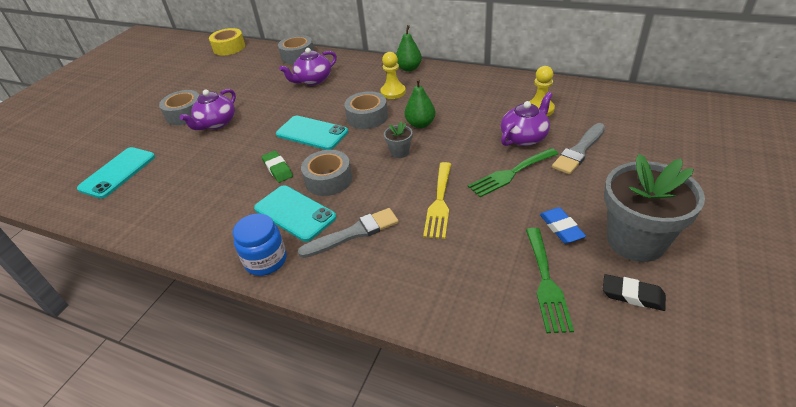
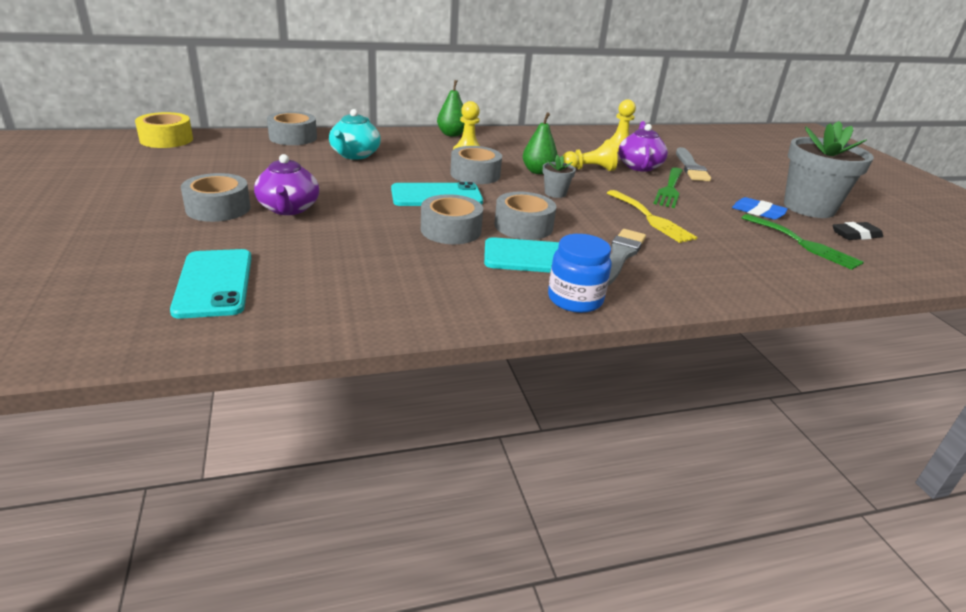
camera: 45 degrees left, 10 degrees down
green eraser [262,151,293,183] -> grey tape [421,194,483,244]
purple teapot [279,48,337,85] -> turquoise teapot [329,109,381,160]
none -> yellow pawn [563,139,618,171]

